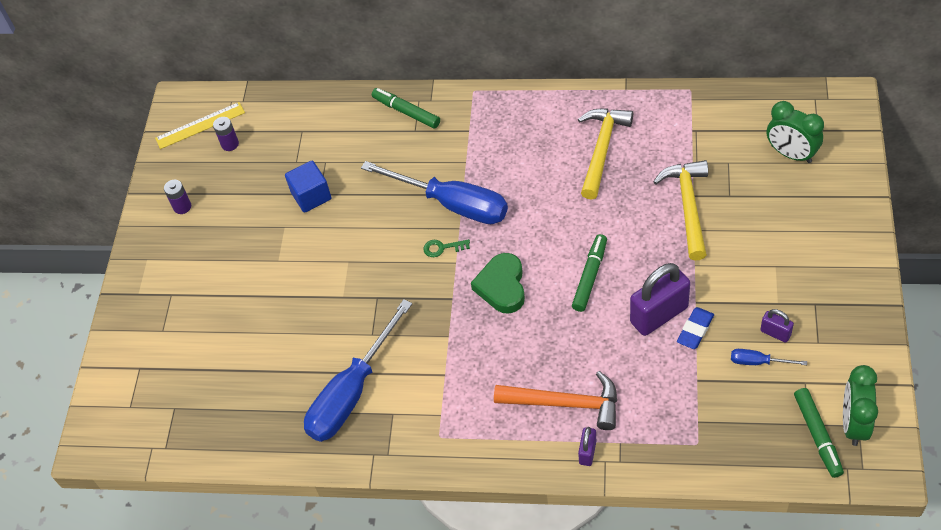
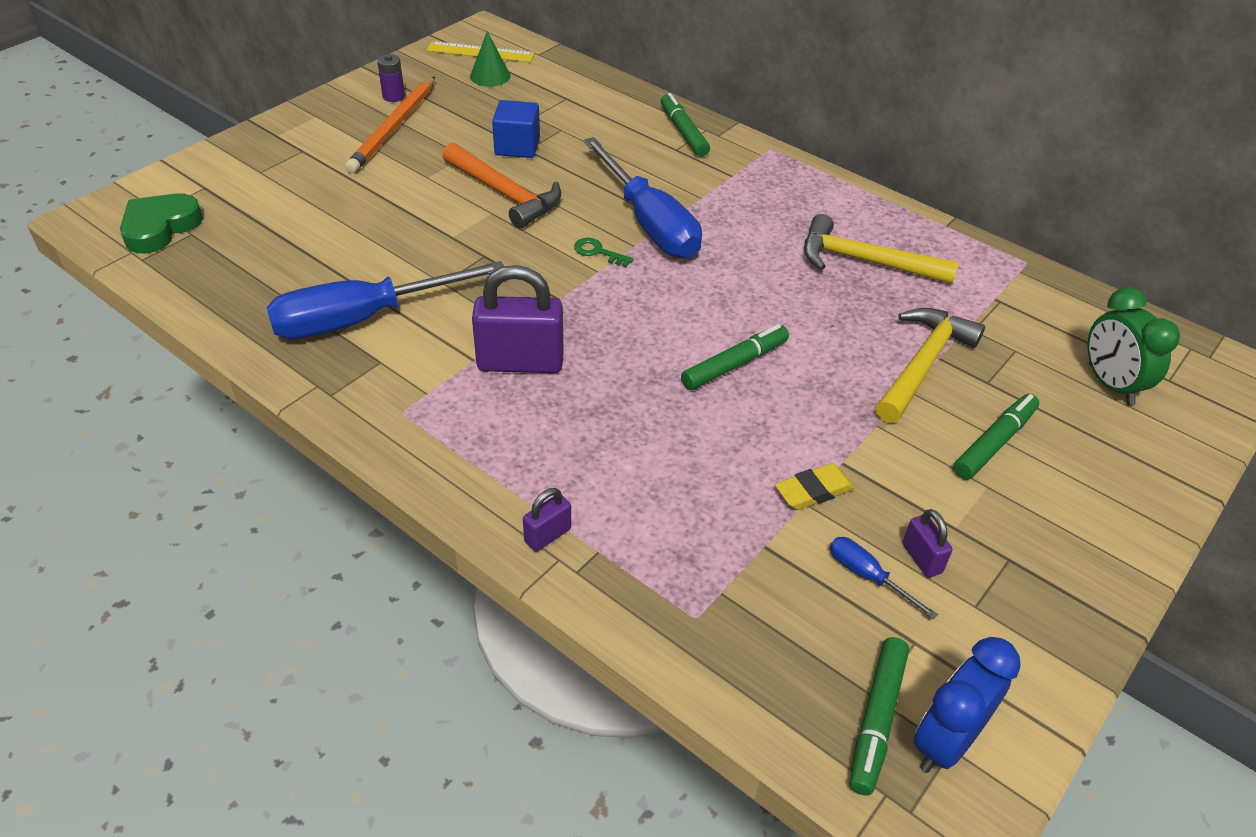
camera: 25 degrees right, 10 degrees down
purple battery [213,117,239,151] -> green cone [470,31,511,87]
green heart [471,253,525,314] -> green heart moved to [120,193,203,253]
orange hammer [494,371,617,430] -> orange hammer moved to [442,143,561,229]
yellow hammer [578,108,633,200] -> yellow hammer turned 120 degrees counterclockwise [804,214,959,284]
purple padlock [630,263,690,336] -> purple padlock moved to [472,265,564,373]
blue eraser [677,307,714,349] -> yellow eraser [775,463,855,510]
green clock [843,365,878,446] -> blue clock [913,637,1021,773]
none -> orange pencil [345,76,435,173]
none -> green marker [954,394,1039,479]

